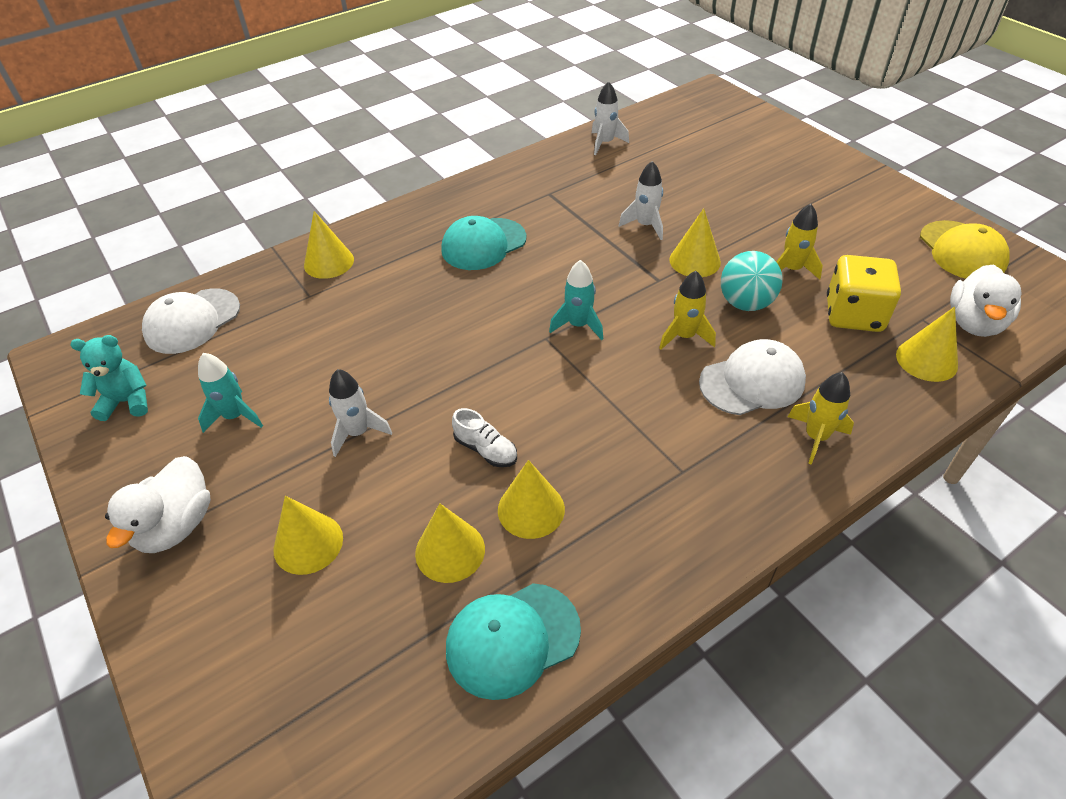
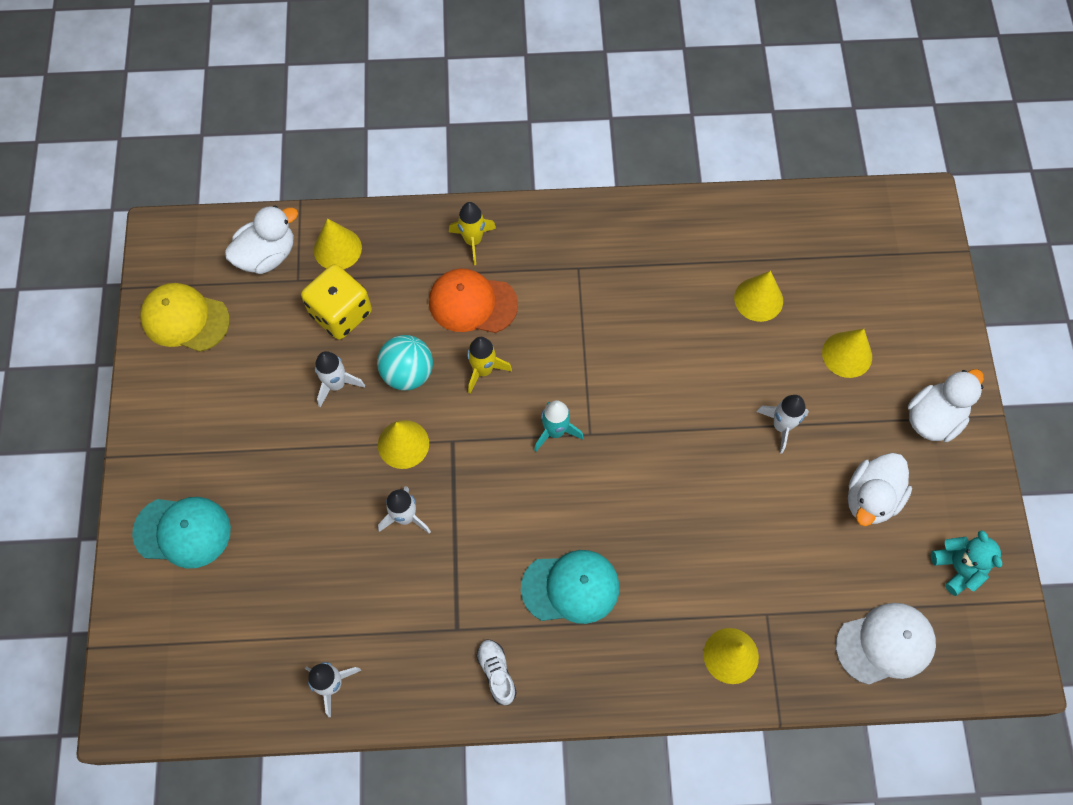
camera: 150 degrees left, 20 degrees up
turquoise teddy bear [70,335,148,421] -> turquoise teddy bear turned 135 degrees counterclockwise [931,530,1002,596]
turquoise rocket [198,353,263,433] -> white duck [848,453,912,526]
turquoise cap [446,583,581,700] -> turquoise cap moved to [132,497,231,568]
white shoe [452,408,517,467] -> white shoe moved to [476,639,517,705]
yellow cone [498,460,565,539] -> none
white cap [699,339,806,415] -> orange cap [429,269,518,333]
yellow rocket [776,204,823,280] -> white rocket [315,351,365,407]
yellow cap [920,220,1010,279] -> yellow cap turned 90 degrees counterclockwise [140,283,230,352]

